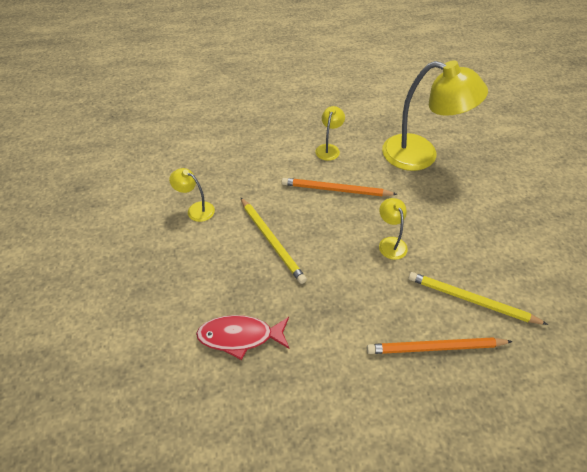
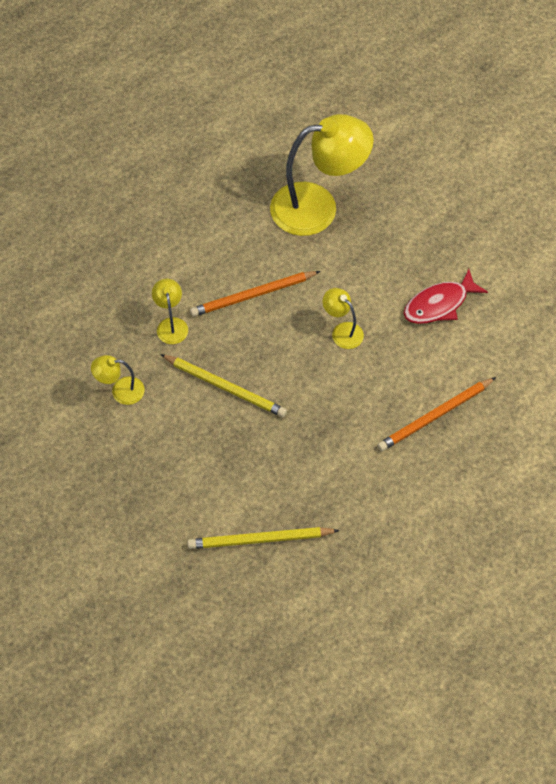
camera: 30 degrees left, 10 degrees up
red fish [196,315,289,360] -> red fish moved to [403,269,488,324]
yellow lamp [315,106,345,161] -> yellow lamp moved to [152,279,188,344]
yellow pencil [409,272,548,325] -> yellow pencil moved to [187,527,340,549]

